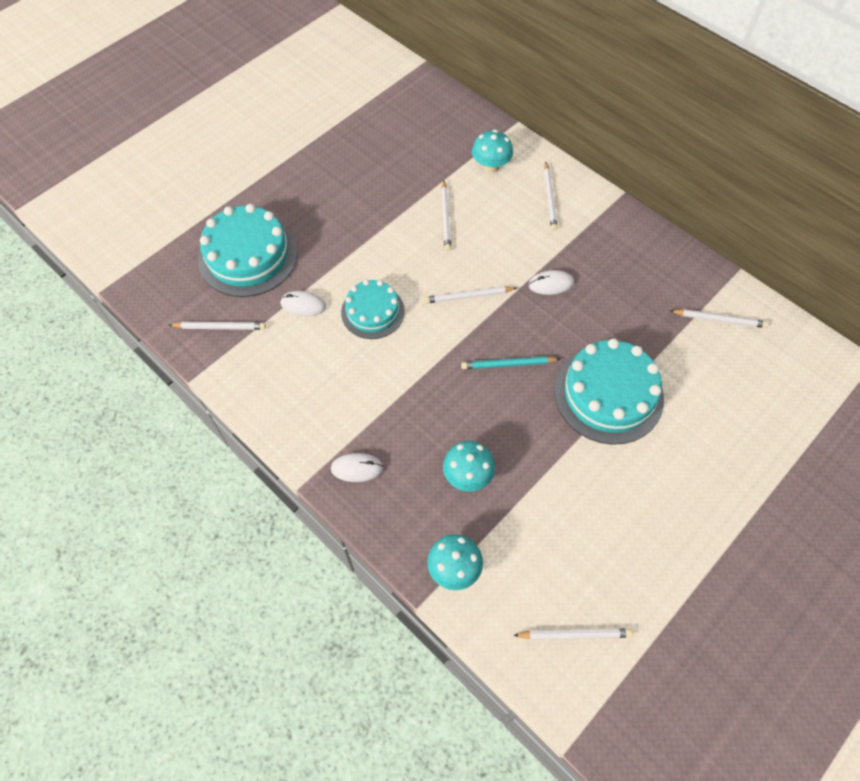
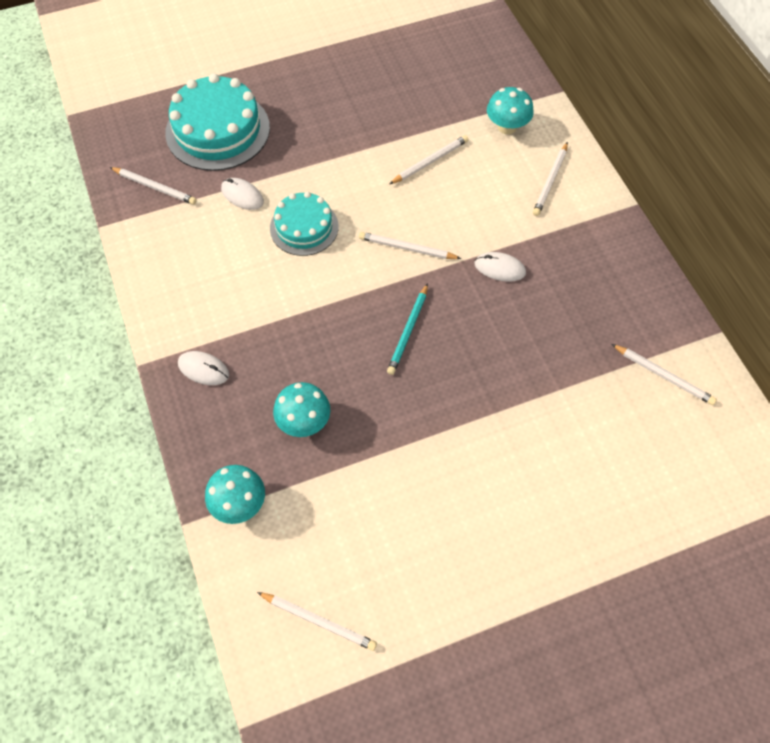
camera: 25 degrees right, 0 degrees up
white pencil [441,180,451,251] -> white pencil turned 150 degrees counterclockwise [389,135,469,184]
turquoise pencil [461,356,560,369] -> turquoise pencil turned 90 degrees counterclockwise [387,283,428,375]
turquoise cake [554,339,664,445] -> none

